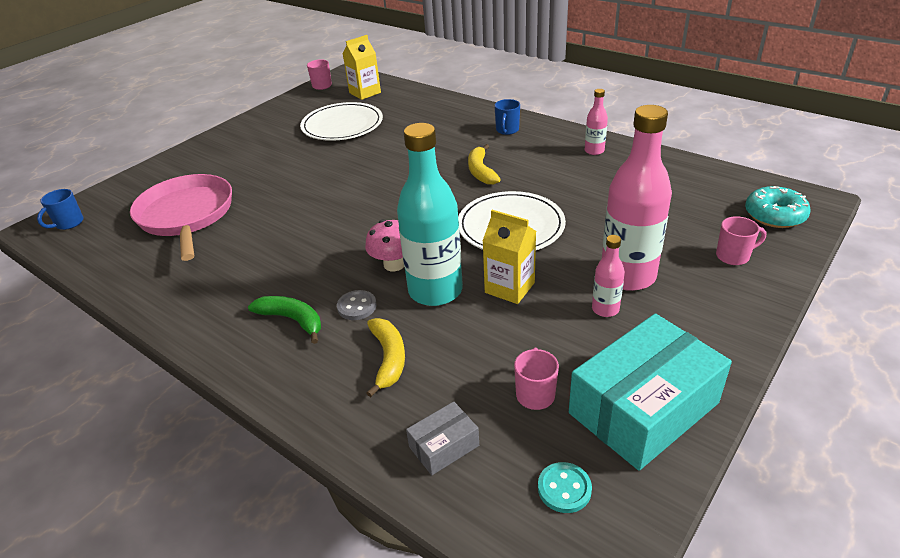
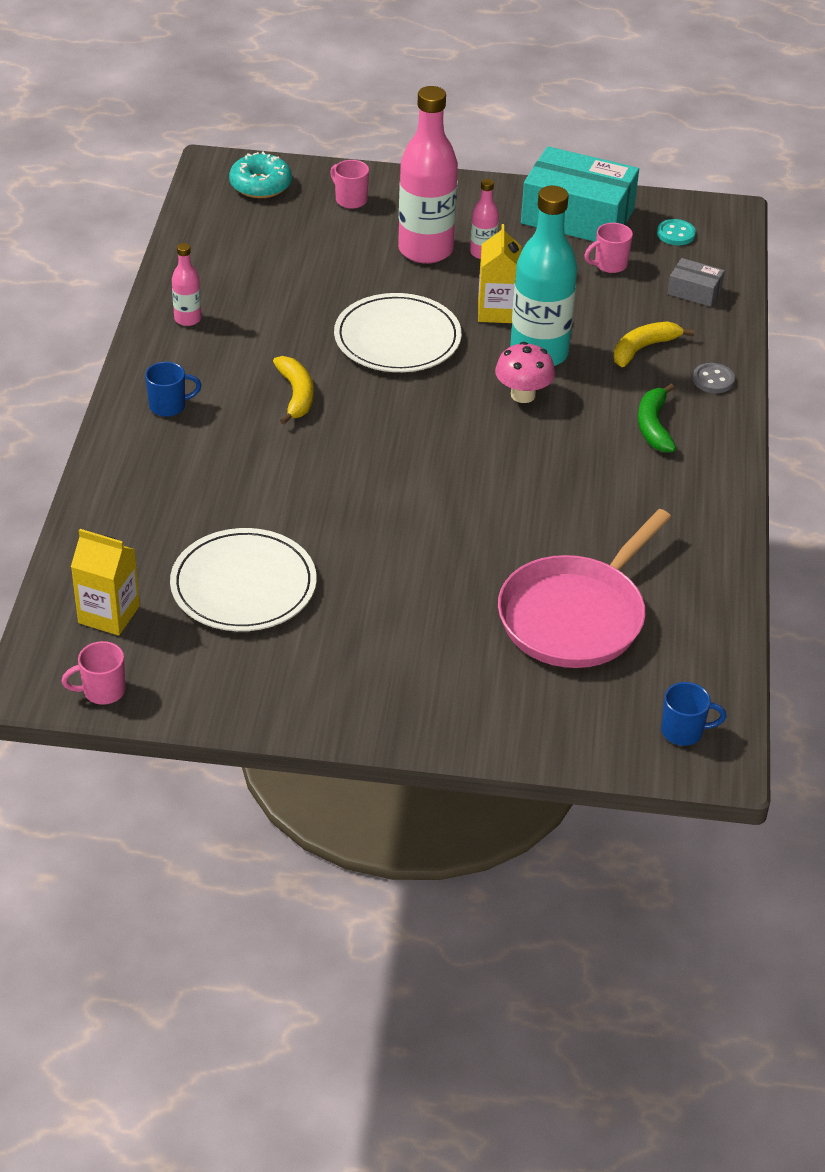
camera: 125 degrees left, 5 degrees up
grey button [337,290,377,320] -> grey button moved to [693,363,735,393]
yellow banana [468,144,501,185] -> yellow banana turned 60 degrees counterclockwise [273,356,314,424]

